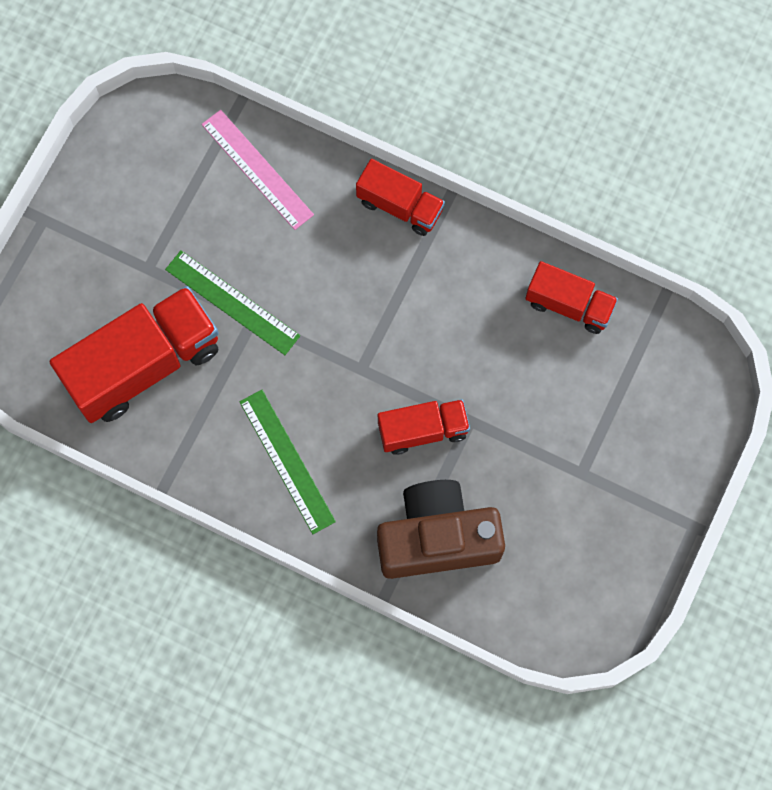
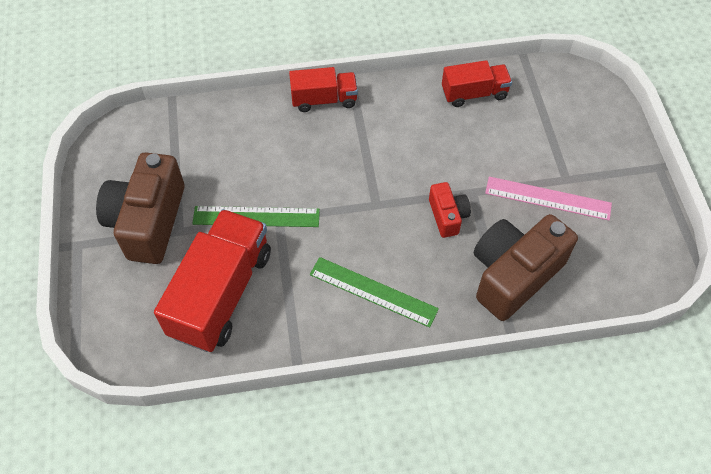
camera: 35 degrees left, 15 degrees down
pink ruler [201,110,314,230] -> pink ruler moved to [485,176,612,221]
red truck [378,399,470,455] -> red camera [429,182,471,238]
none -> brown camera [96,153,185,264]

